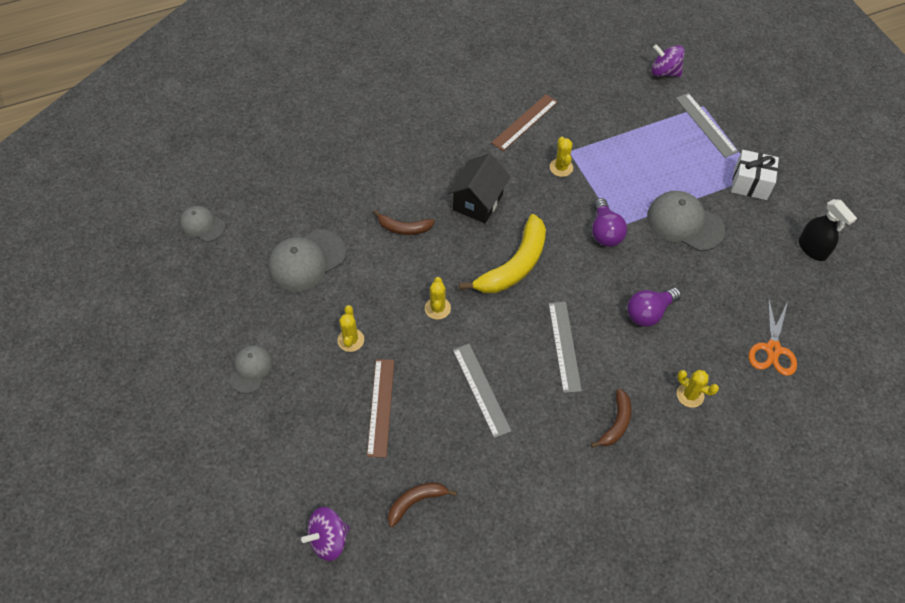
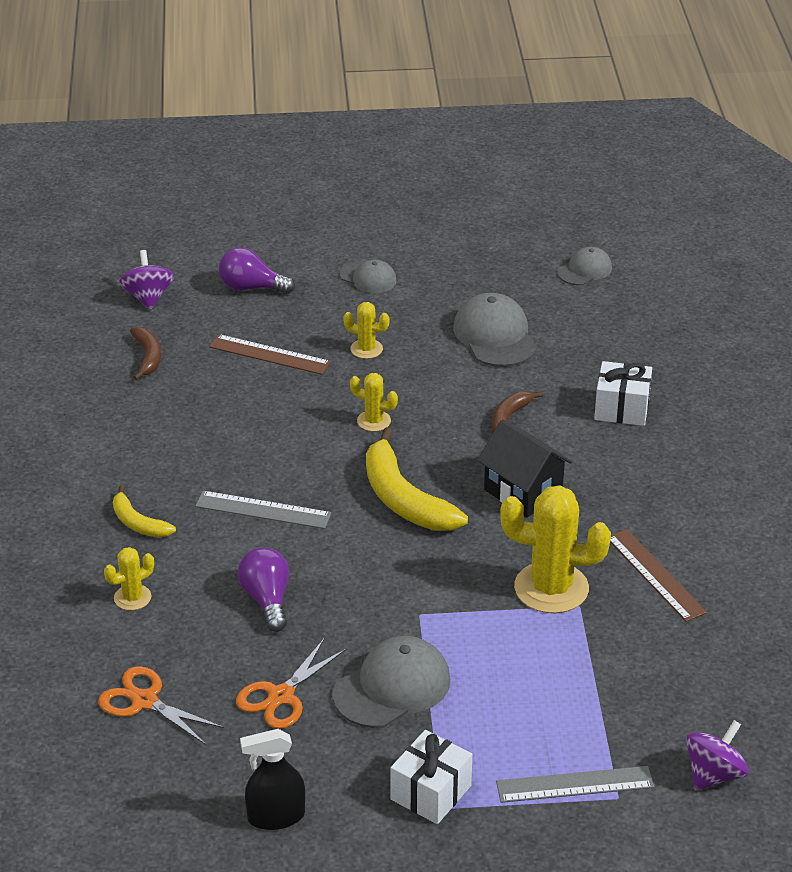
camera: 110 degrees right, 20 degrees down
grey ruler [453,344,511,438] -> none
yellow cactus [550,137,573,177] -> yellow cactus [500,485,611,613], size x2.00
brown banana [591,389,631,448] -> yellow banana [113,485,176,538]
purple light bulb [592,198,627,247] -> purple light bulb moved to [219,247,295,294]
none -> orange scissors [236,639,347,729]
none -> white gift [594,361,652,426]

